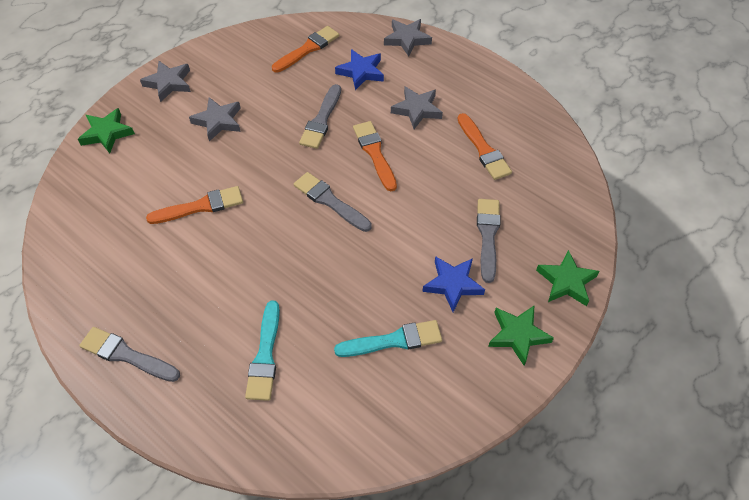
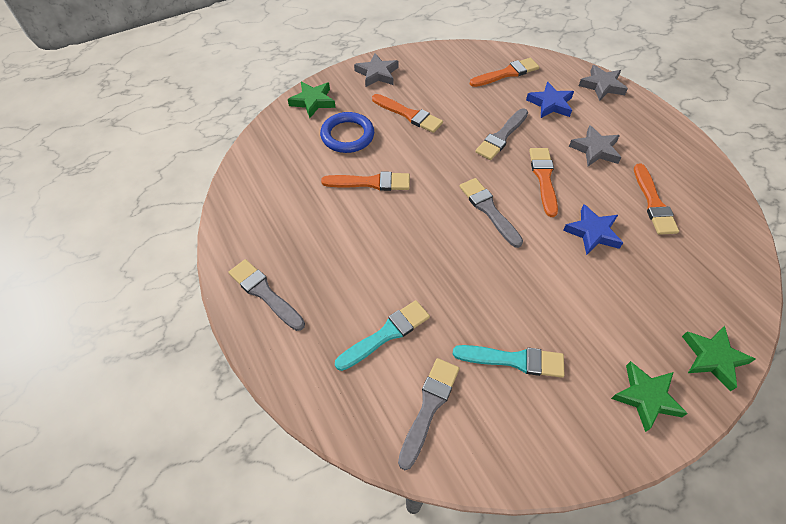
camera: 20 degrees right, 0 degrees up
grey star [189,97,241,141] -> orange brush [372,94,443,133]
turquoise brush [245,301,280,401] -> turquoise brush turned 150 degrees counterclockwise [335,300,430,371]
blue star [422,256,485,312] -> blue star moved to [563,204,623,255]
grey brush [477,199,500,283] -> grey brush moved to [398,358,459,470]
none -> blue ring [320,112,374,153]

